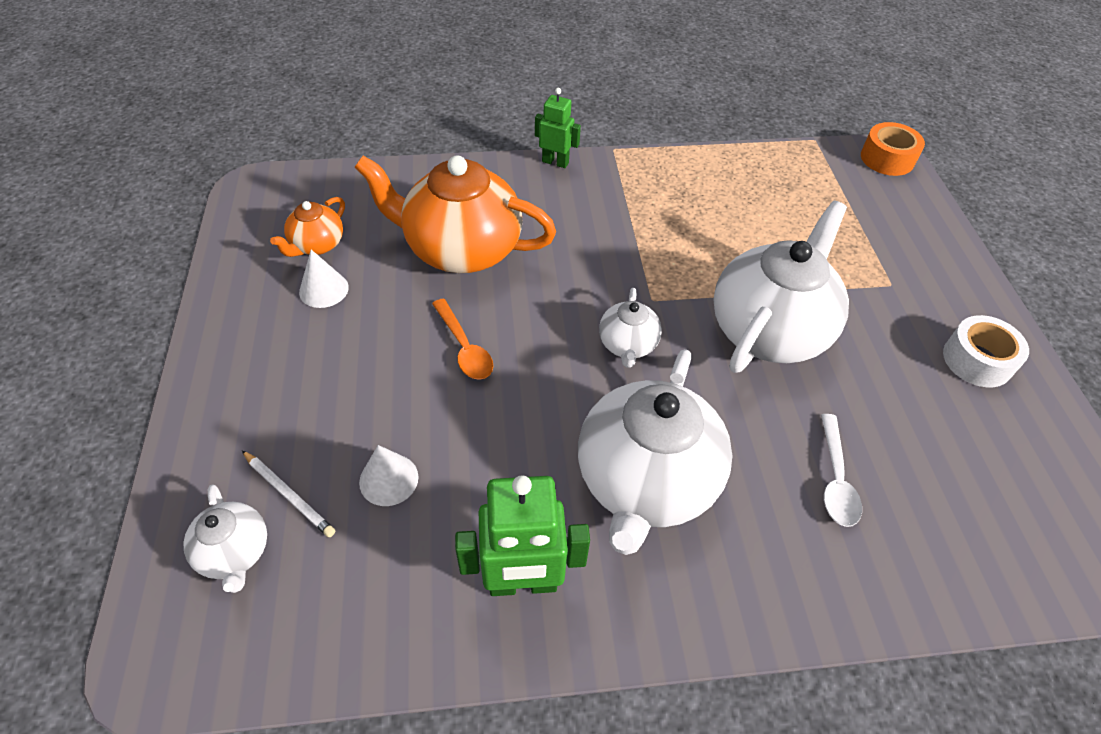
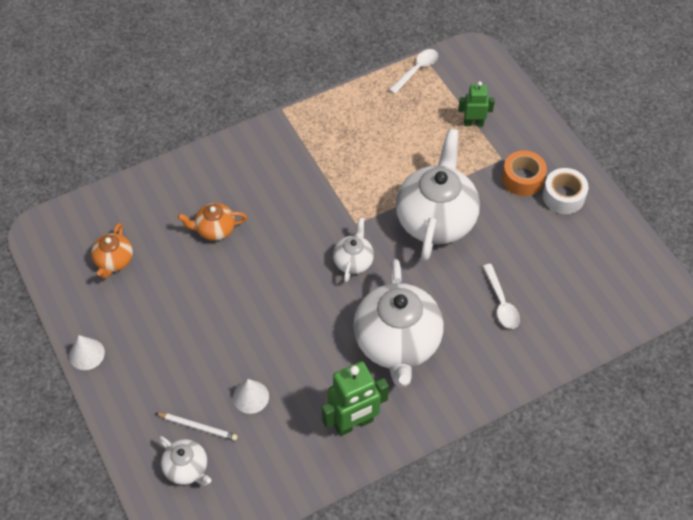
camera: 20 degrees left, 5 degrees up
white cone [299,250,349,308] -> white cone moved to [69,335,105,370]
orange teapot [354,155,556,273] -> orange teapot [177,203,247,241], size x0.48
orange spoon [432,298,493,380] -> none
green robot [535,88,581,168] -> green robot moved to [458,81,495,126]
white teapot [599,288,662,368] -> white teapot turned 150 degrees counterclockwise [333,217,374,282]
orange tape [861,122,925,176] -> orange tape moved to [502,150,547,196]
none -> white spoon [389,49,438,94]

